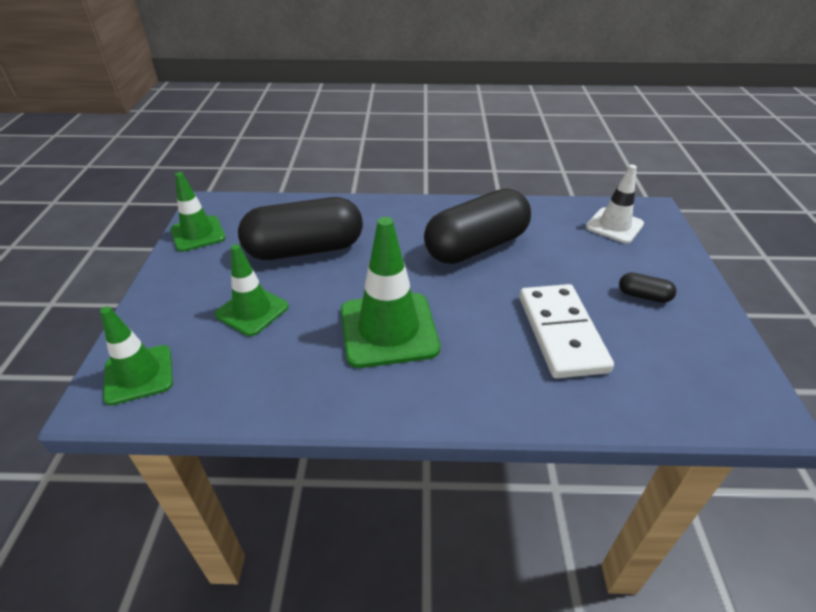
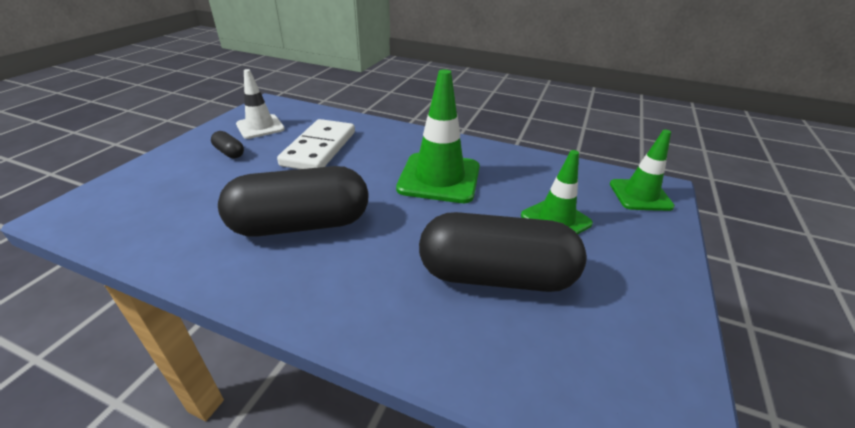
camera: 160 degrees left, 5 degrees down
green traffic cone [170,172,226,252] -> none
white traffic cone [586,165,644,243] -> white traffic cone moved to [236,69,285,139]

